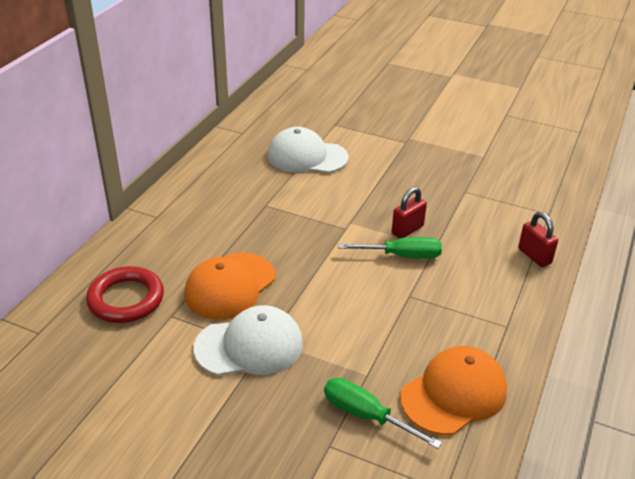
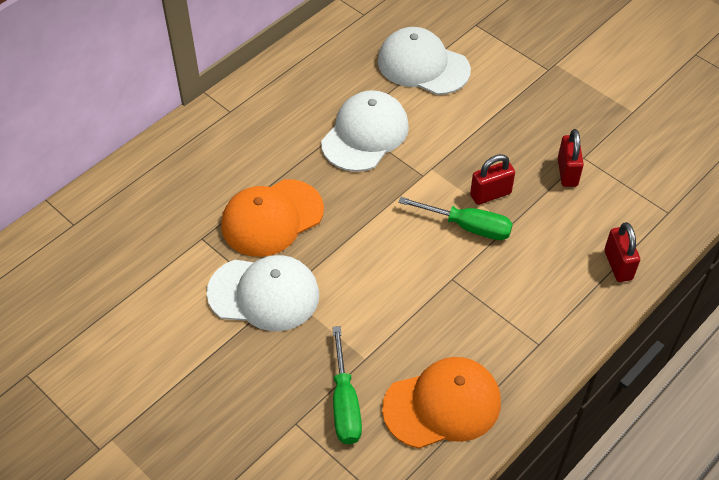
camera: 20 degrees right, 15 degrees up
red ring [86,266,164,323] -> none
green screwdriver [324,378,442,449] -> green screwdriver turned 150 degrees counterclockwise [332,326,362,444]
none -> white cap [321,90,409,172]
none -> red padlock [558,129,584,187]

